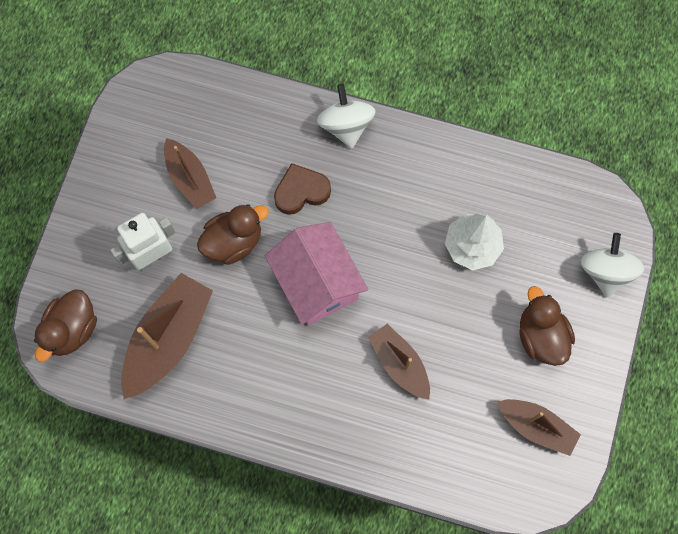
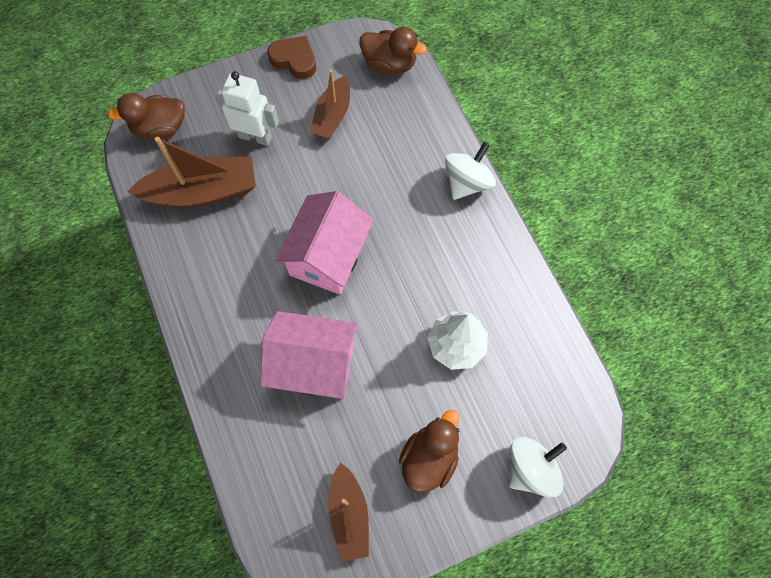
camera: 50 degrees right, 5 degrees down
brown duck [197,204,269,265] -> brown duck moved to [359,27,427,74]
brown heart [274,163,331,215] -> brown heart moved to [268,36,316,79]
brown boat [368,324,430,400] -> pink house [260,311,358,399]

